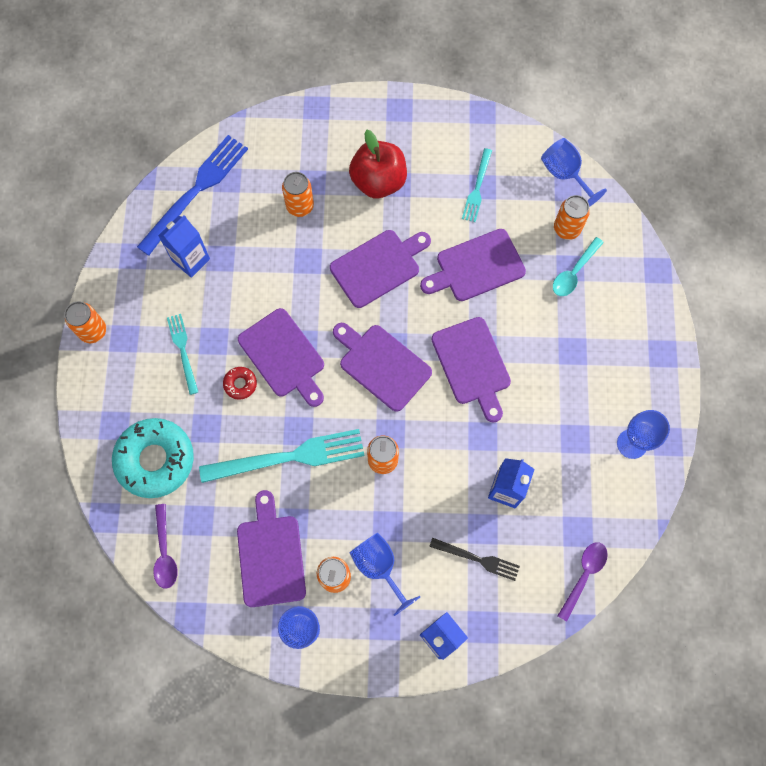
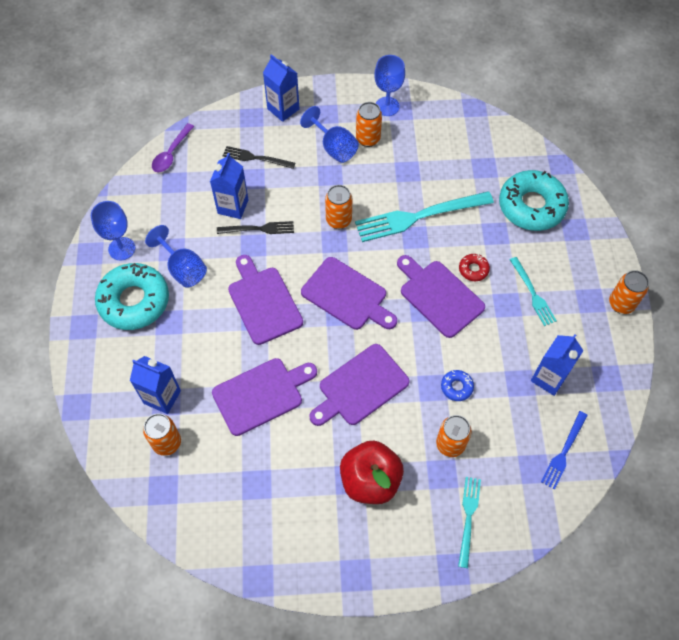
camera: 175 degrees right, 10 degrees down
blue fork [137,135,248,256] -> blue fork [541,411,588,490], size x0.54
purple spoon [153,504,178,589] -> none
purple cutting board [237,490,306,607] -> none
turquoise fork [462,148,492,222] -> turquoise fork moved to [458,477,481,568]
blue goblet [541,138,607,207] -> blue goblet moved to [145,225,207,287]
turquoise spoon [553,237,604,296] -> blue carton [130,356,181,414]
none -> turquoise donut [95,263,169,330]
none -> black fork [217,221,294,234]
none -> blue donut [441,370,474,401]

